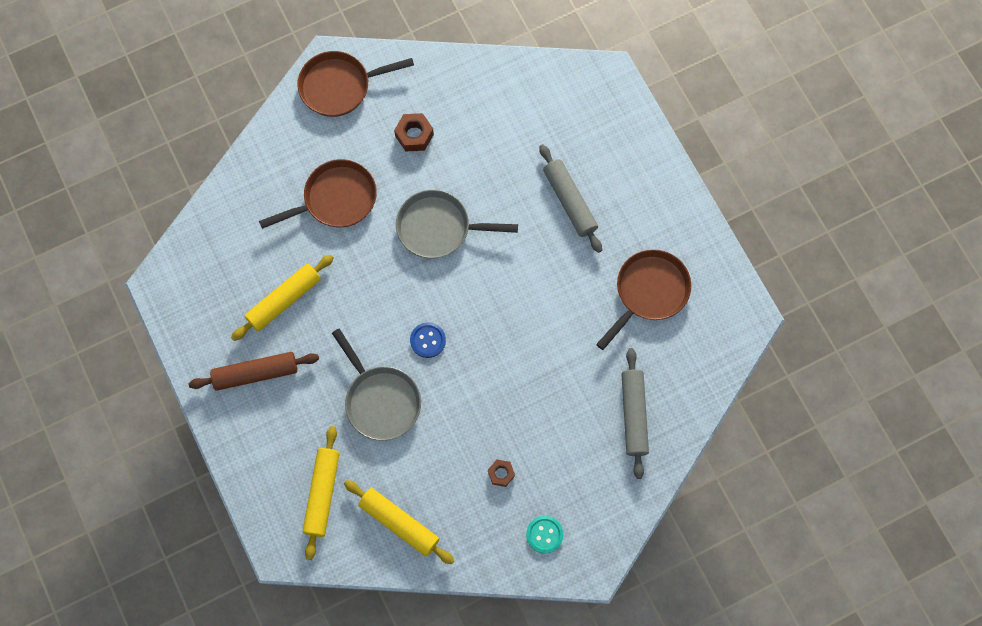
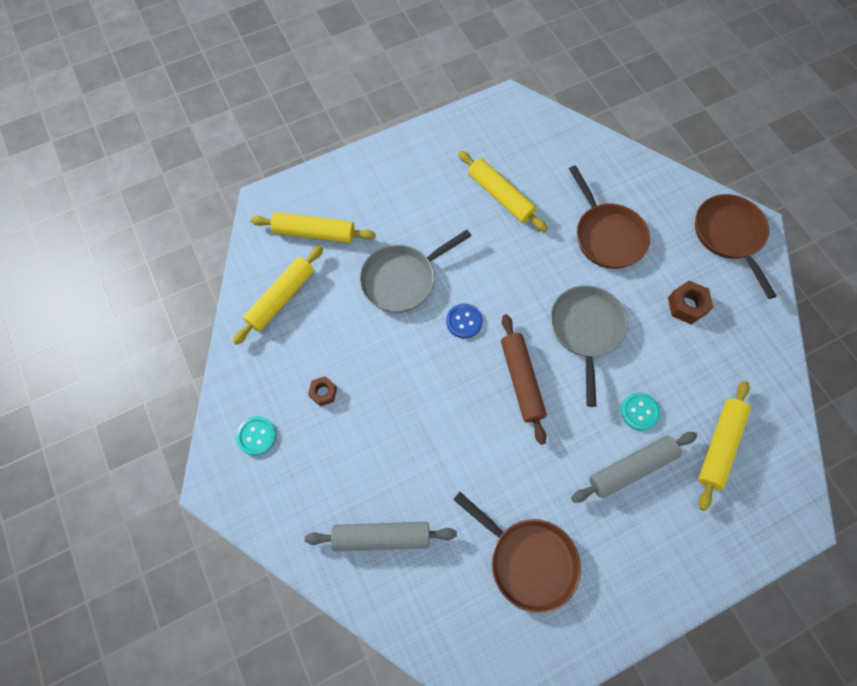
camera: 90 degrees right, 5 degrees down
brown rolling pin [188,352,319,391] -> brown rolling pin moved to [501,314,547,445]
none -> turquoise button [621,392,661,431]
none -> yellow rolling pin [699,381,751,511]

